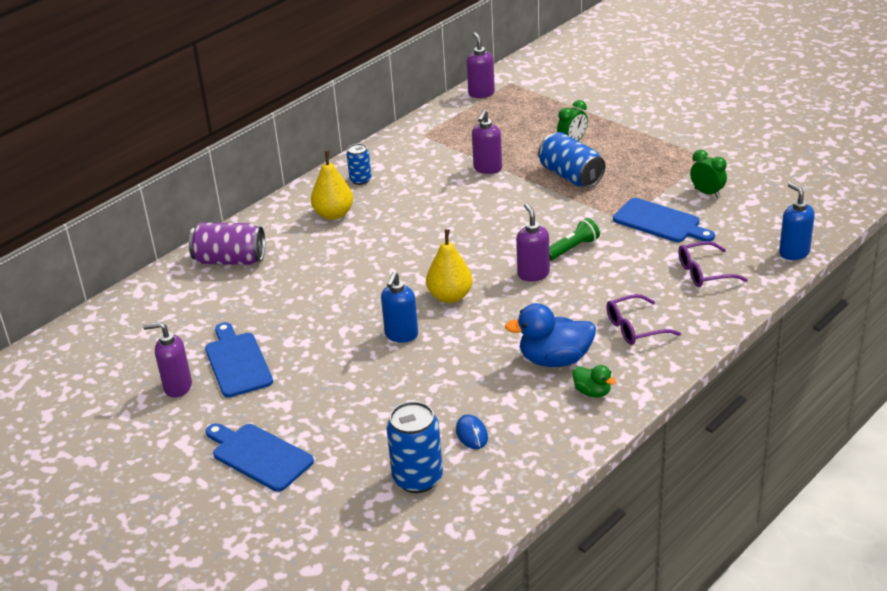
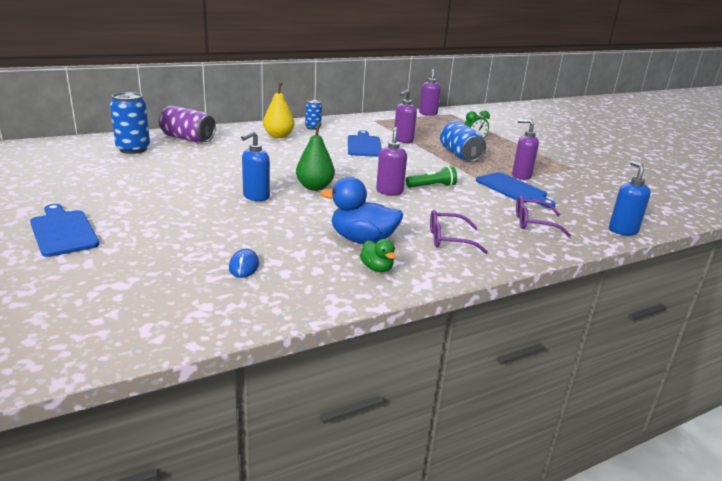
camera: 15 degrees right, 10 degrees down
purple soap dispenser [143,322,192,397] -> purple soap dispenser moved to [512,119,539,180]
blue cutting board [205,322,273,398] -> blue cutting board moved to [348,131,382,157]
blue can [387,401,443,493] -> blue can moved to [110,92,150,154]
yellow pear [426,229,473,303] -> green pear [296,123,335,191]
green clock [690,150,727,198] -> none

